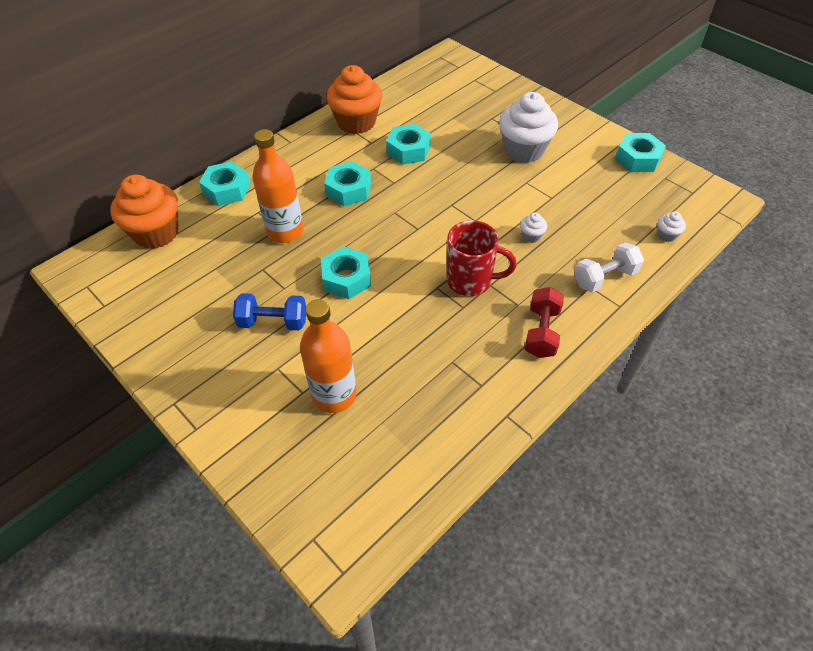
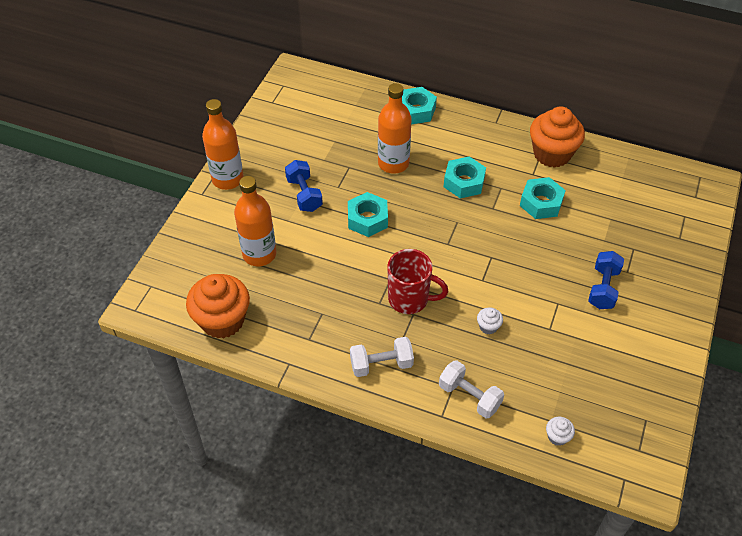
camera: 65 degrees right, 0 degrees up
orange cupcake [110,175,179,249] -> orange cupcake moved to [186,274,250,339]
red mug [447,220,517,296] -> red mug turned 60 degrees counterclockwise [387,249,448,314]
white cupcake [499,92,558,163] -> blue dumbbell [588,251,624,309]
red dumbbell [525,287,564,358] -> white dumbbell [350,337,414,377]
turquoise nut [615,133,666,172] -> none
none -> orange bottle [202,99,244,190]

